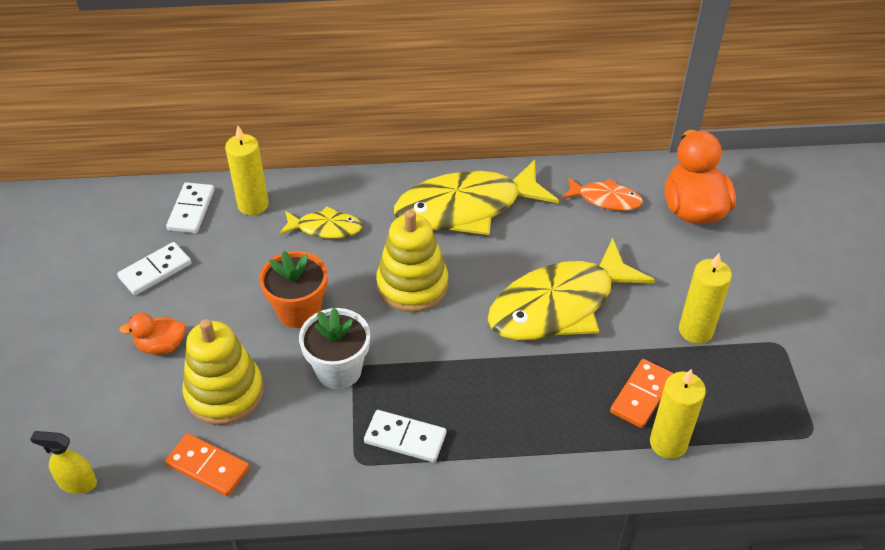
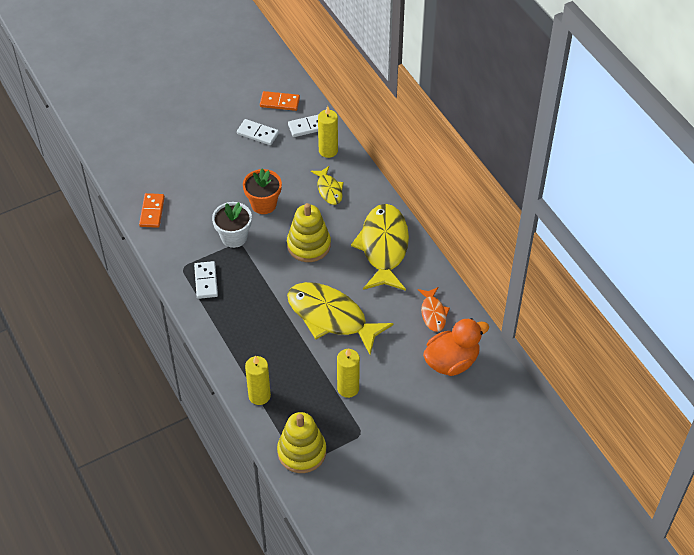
camera: 65 degrees right, 5 degrees up
yellow spray bottle [30,431,97,494] -> none
orange duck [119,313,186,355] -> none
yellow stacking toy [182,319,264,425] -> yellow stacking toy moved to [277,412,326,473]
yellow fish [394,159,559,235] -> yellow fish turned 45 degrees clockwise [351,204,409,291]
orange domino [610,359,674,428] -> orange domino moved to [260,91,300,111]

